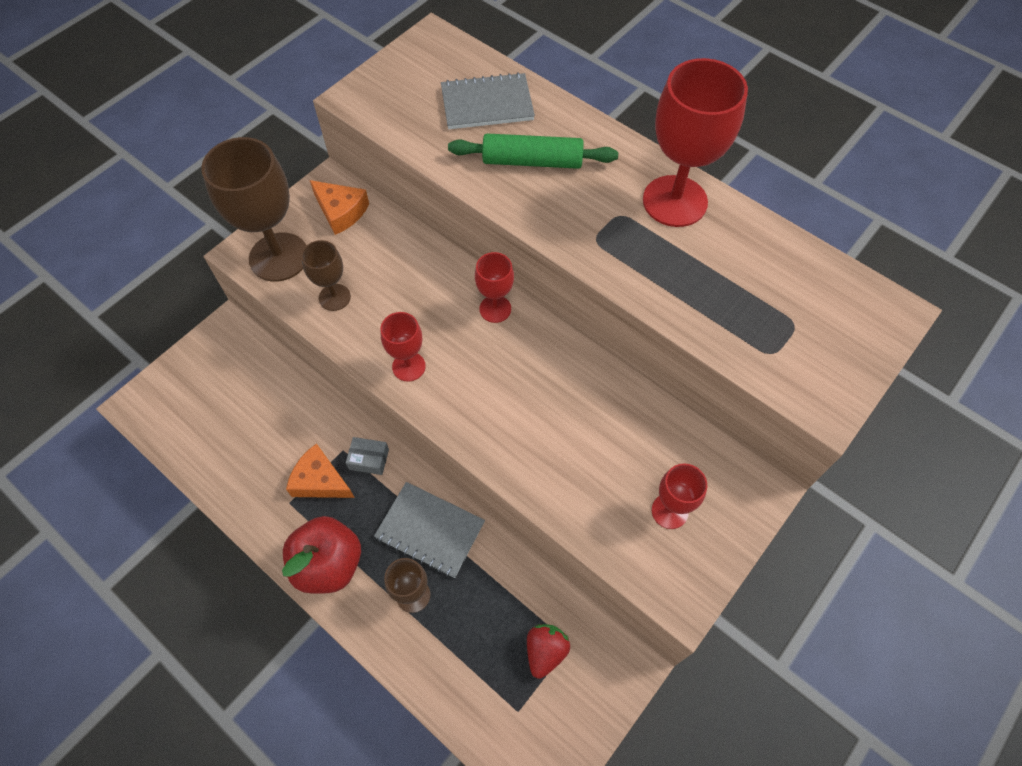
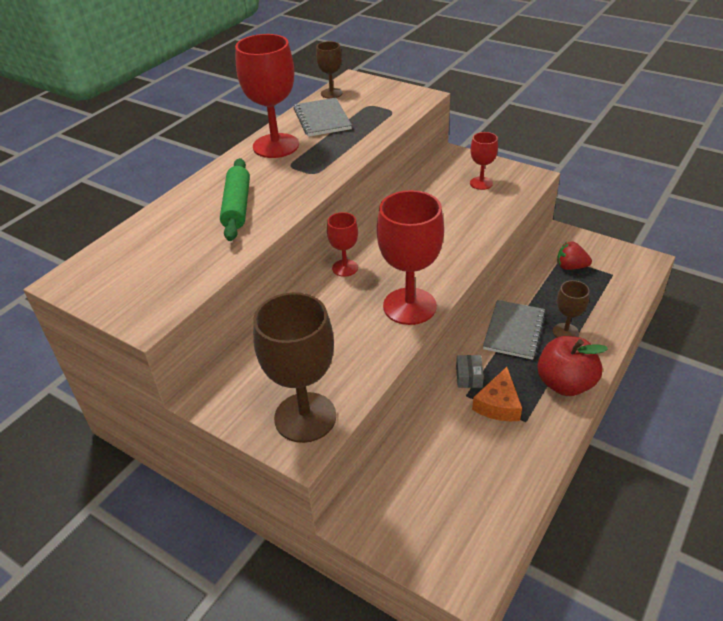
camera: 95 degrees left, 20 degrees down
brown goblet [301,240,351,311] -> brown goblet moved to [316,41,342,99]
orange cheese [310,180,369,235] -> none
red goblet [381,312,426,382] -> red goblet [377,190,444,325], size x1.91
grey notebook [441,72,535,129] -> grey notebook moved to [293,97,352,137]

